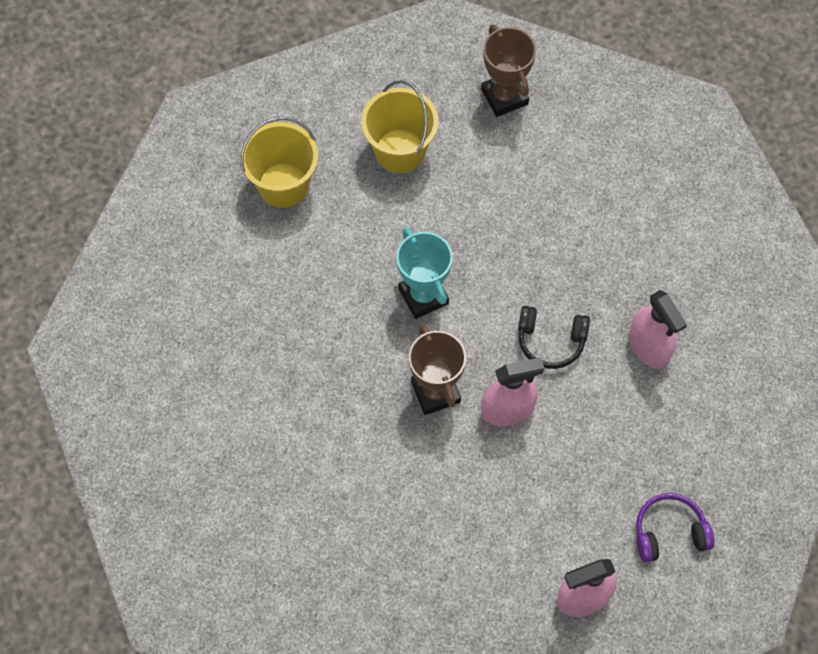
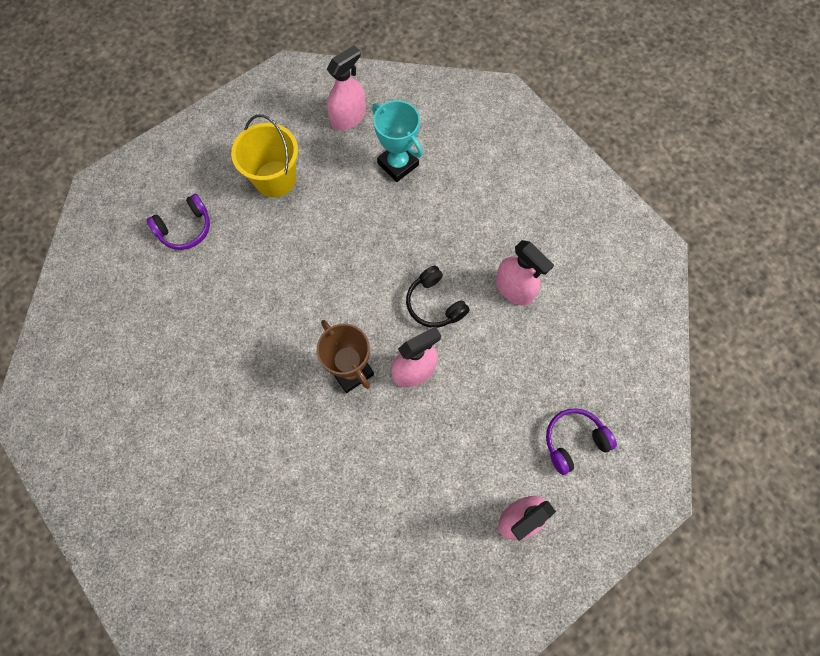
camera: 15 degrees left, 5 degrees up
yellow bucket [240,117,318,208] -> purple headphones [146,194,210,250]
turquoise trophy [396,227,453,319] -> turquoise trophy moved to [372,100,423,182]
brown trophy [481,25,536,117] -> pink spray bottle [327,45,366,131]
black headphones [518,306,590,369] -> black headphones turned 60 degrees clockwise [406,266,470,328]

